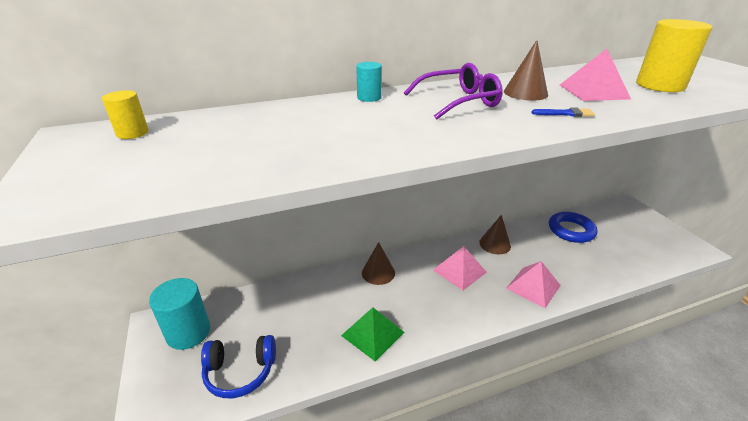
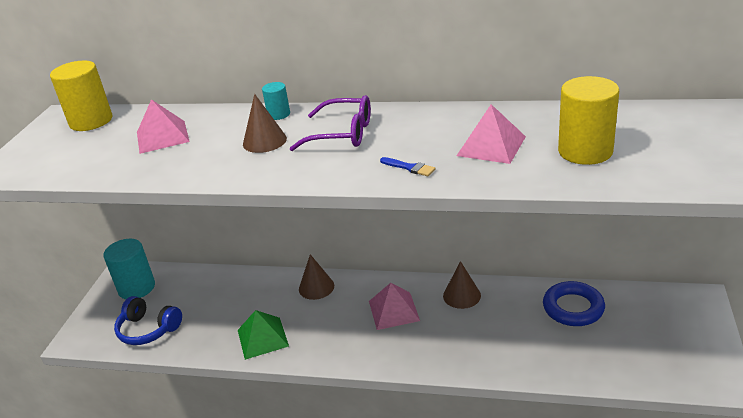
camera: 35 degrees right, 0 degrees up
yellow cylinder [102,90,148,139] -> yellow cylinder [50,61,112,131], size x1.93
brown cone [504,40,548,101] -> brown cone moved to [243,94,287,153]
pink pyramid [506,261,561,308] -> pink pyramid moved to [137,99,190,154]

